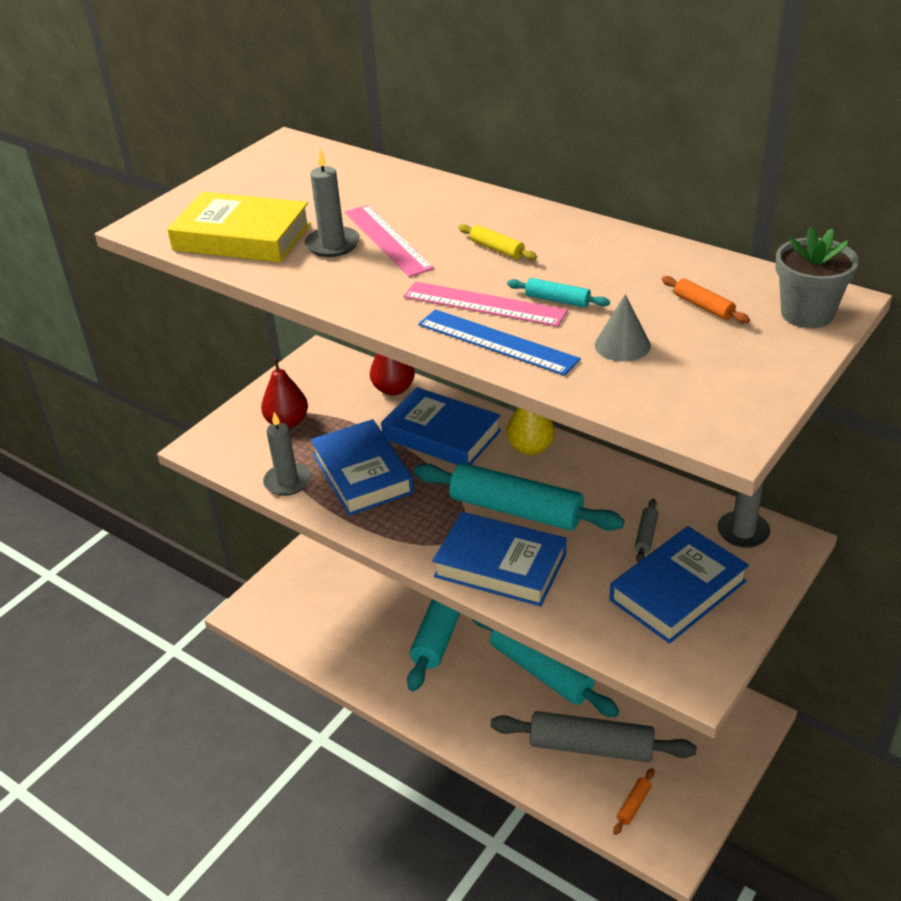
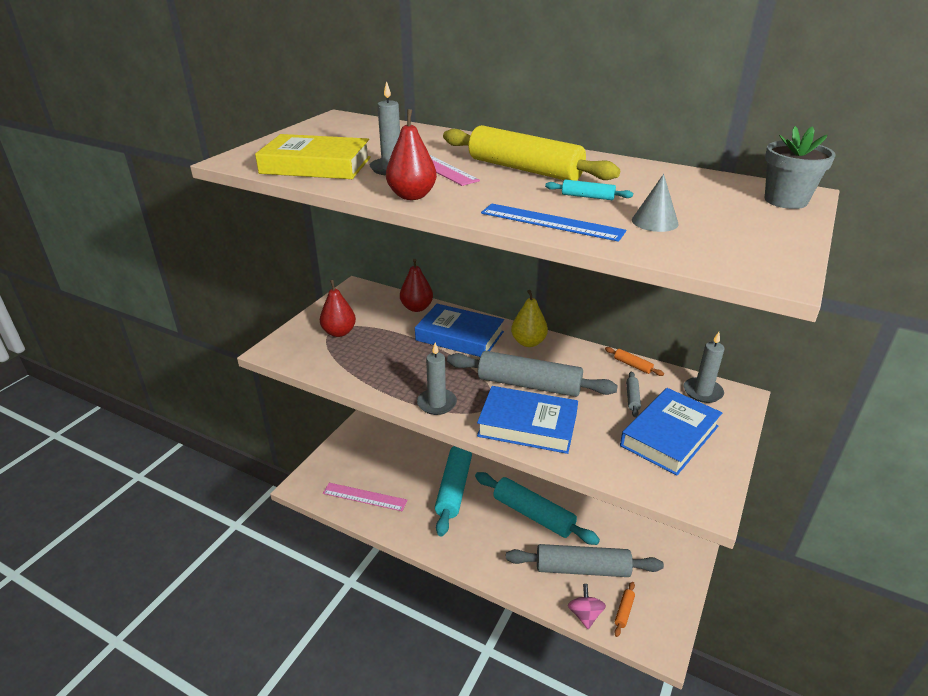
camera: 10 degrees left, 5 degrees down
grey candle [263,412,311,496] -> grey candle moved to [417,343,457,415]
blue book [311,419,414,516] -> none
pink ruler [403,282,568,327] -> pink ruler moved to [323,483,407,511]
turquoise rolling pin [414,463,624,531] -> grey rolling pin [447,351,618,397]
yellow rolling pin [458,224,537,260] -> yellow rolling pin [443,125,620,181], size x2.50
orange rolling pin [662,276,750,323] -> orange rolling pin moved to [605,347,664,376]
none -> red pear [386,109,437,200]
none -> pink spinning top [568,584,606,629]

